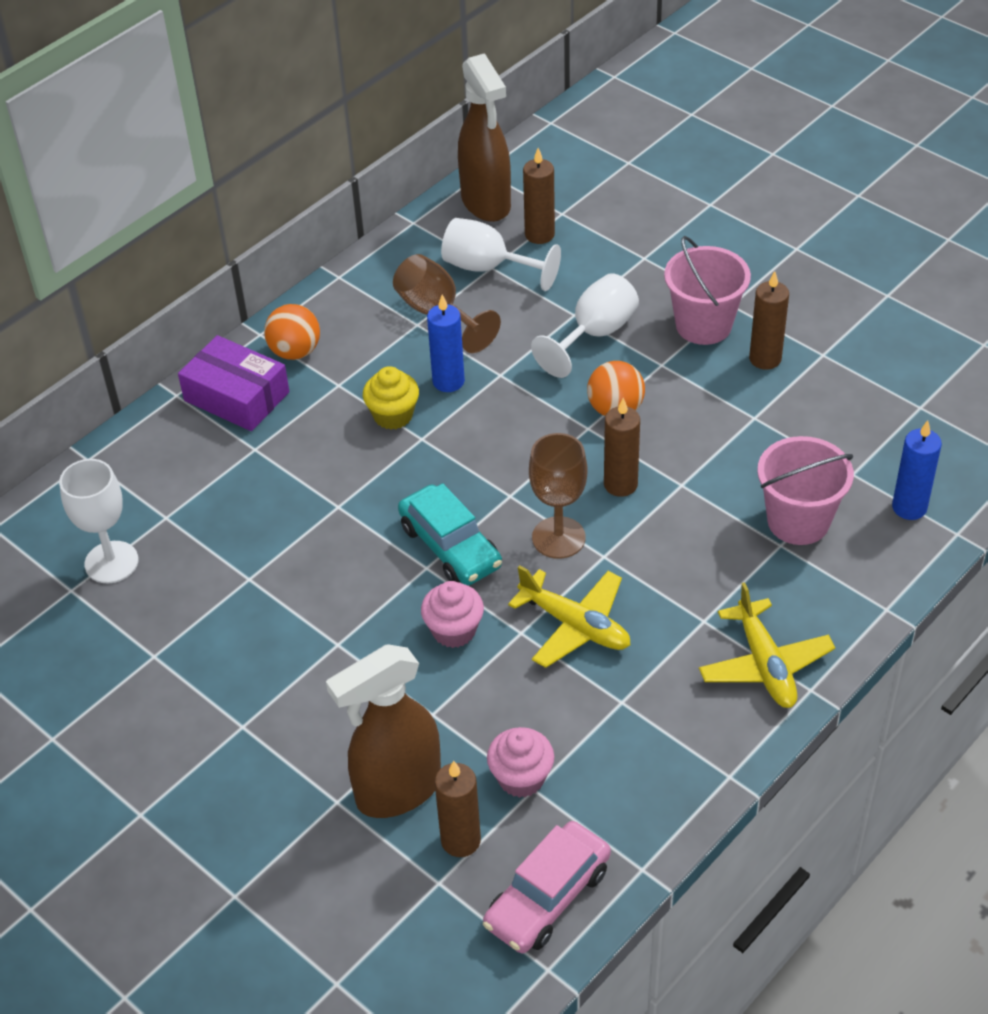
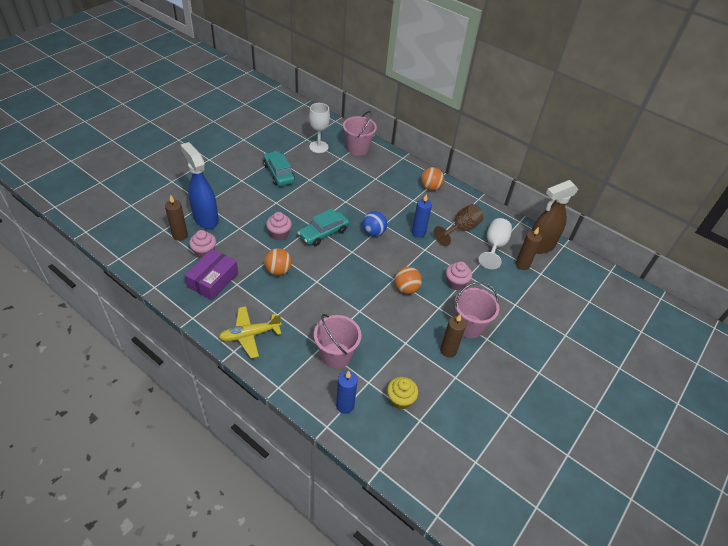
camera: 80 degrees right, 0 degrees up
purple box [178,335,289,431] -> purple box moved to [184,249,238,300]
brown spray bottle [326,644,441,818] -> blue spray bottle [181,142,219,229]
yellow cupcake [363,366,419,429] -> yellow cupcake moved to [387,377,418,409]
pink car [483,821,611,953] -> none
yellow plane [508,565,630,668] -> orange ball [264,248,292,275]
brown goblet [529,433,588,559] -> none
white goblet [531,273,639,378] -> pink cupcake [446,261,472,290]
brown candle [604,398,640,497] -> none
none -> turquoise car [263,151,295,186]
none -> pink bucket [343,111,377,156]
none -> blue ball [362,211,387,236]

